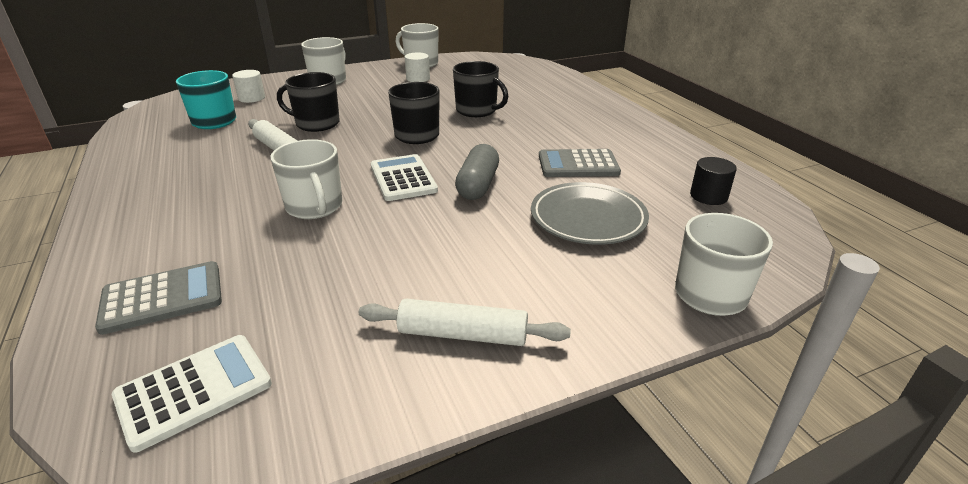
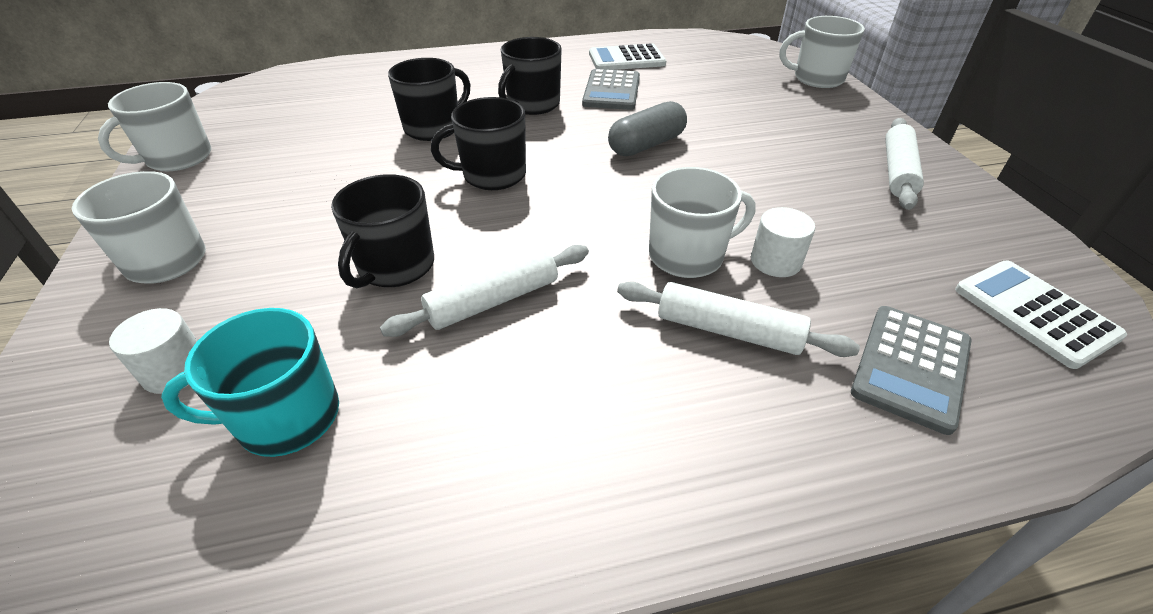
camera: 80 degrees left, 10 degrees up
grey calculator [95,261,222,335] -> grey calculator turned 135 degrees counterclockwise [851,306,972,435]
white calculator [371,154,438,201] -> white calculator moved to [589,43,666,70]
white cylinder [405,52,430,82] -> white cylinder moved to [751,207,815,277]
grey capsule [455,144,499,200] -> grey capsule turned 60 degrees counterclockwise [608,101,687,156]
grey plate [531,182,649,245] -> none
black cylinder [690,157,737,205] -> none
none -> black mug [498,37,562,115]
none -> white rolling pin [617,281,860,357]

